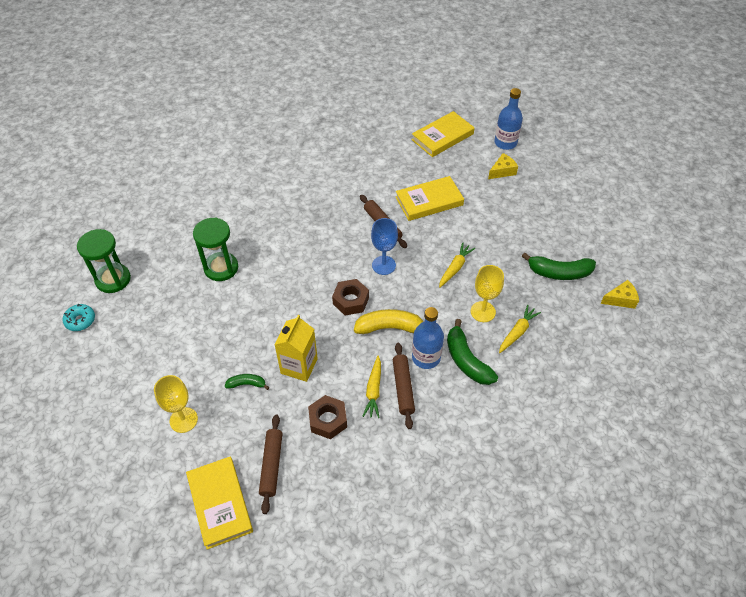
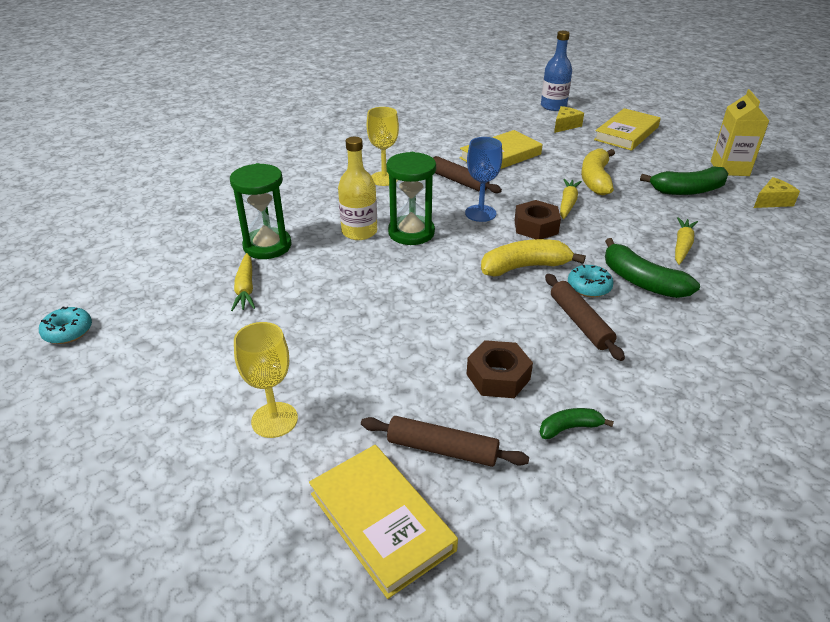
camera: 15 degrees left, 15 degrees down
green hourglass [77,229,131,293] -> green hourglass moved to [386,152,436,245]
green banana [225,374,269,390] -> green banana moved to [540,408,614,439]
brown rolling pin [259,414,283,514] -> brown rolling pin turned 60 degrees counterclockwise [361,416,529,467]
yellow carton [274,315,318,382] -> yellow carton moved to [711,89,769,176]
brown nut [332,279,369,315] -> brown nut moved to [514,200,561,239]
yellow carrot [362,355,381,418] -> yellow carrot moved to [231,253,255,311]
yellow book [412,111,475,157] -> yellow book moved to [594,108,661,151]
blue bottle [412,307,444,369] -> turquoise donut [568,265,614,297]
yellow goblet [471,265,504,322] -> yellow goblet moved to [367,107,399,186]
none -> yellow bottle [338,137,377,240]
none -> yellow banana [581,148,615,195]

